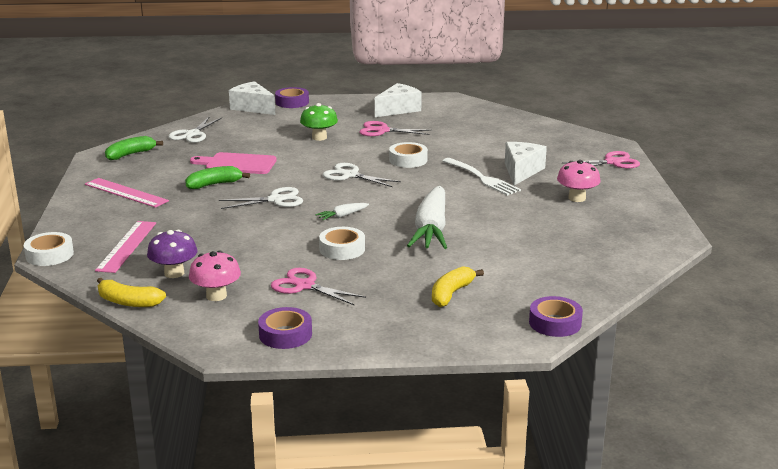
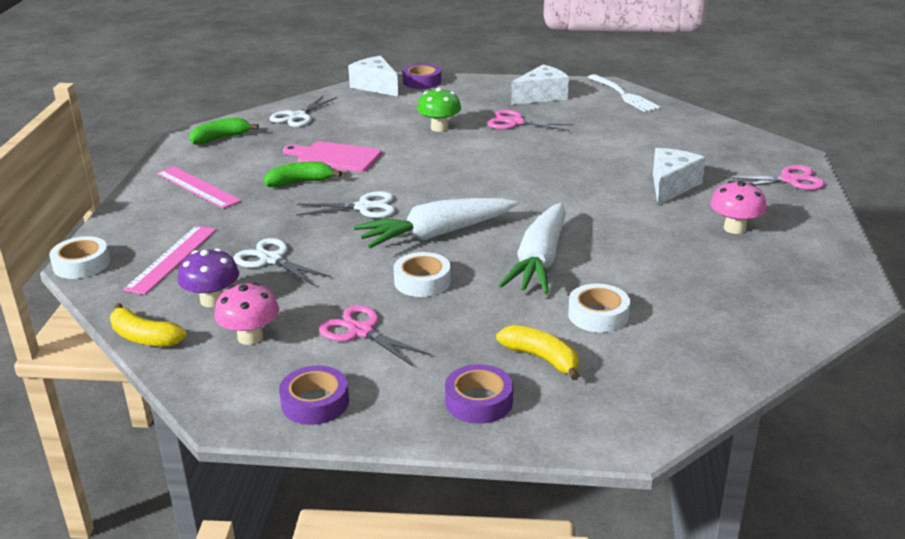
camera: 10 degrees right, 5 degrees up
white carrot [316,203,369,220] -> white carrot [354,198,518,249], size x2.40
white scissors [323,163,401,187] -> white scissors moved to [234,238,332,286]
white tape [389,142,428,168] -> white tape moved to [568,284,630,333]
yellow banana [432,266,484,307] -> yellow banana turned 90 degrees clockwise [496,325,579,380]
white fork [442,158,521,196] -> white fork moved to [588,74,661,112]
purple tape [529,296,583,337] -> purple tape moved to [445,364,513,424]

